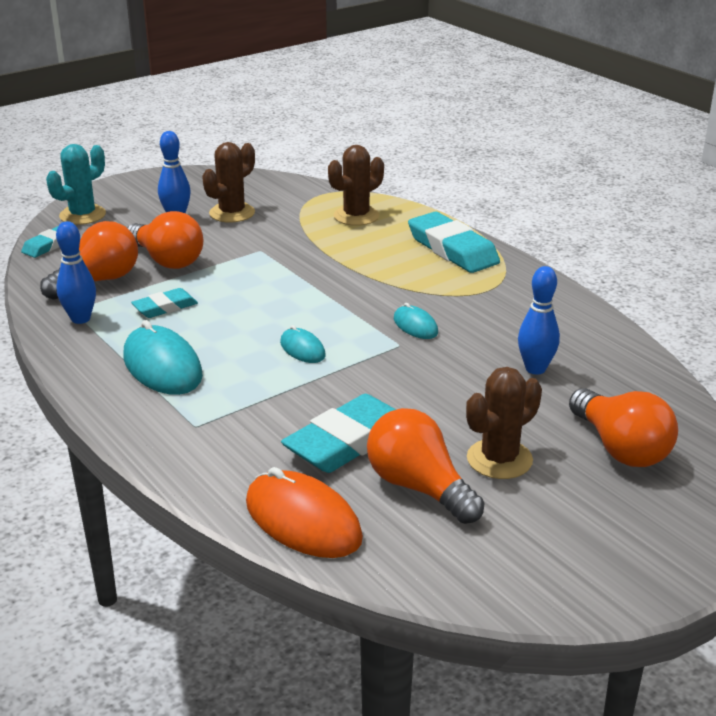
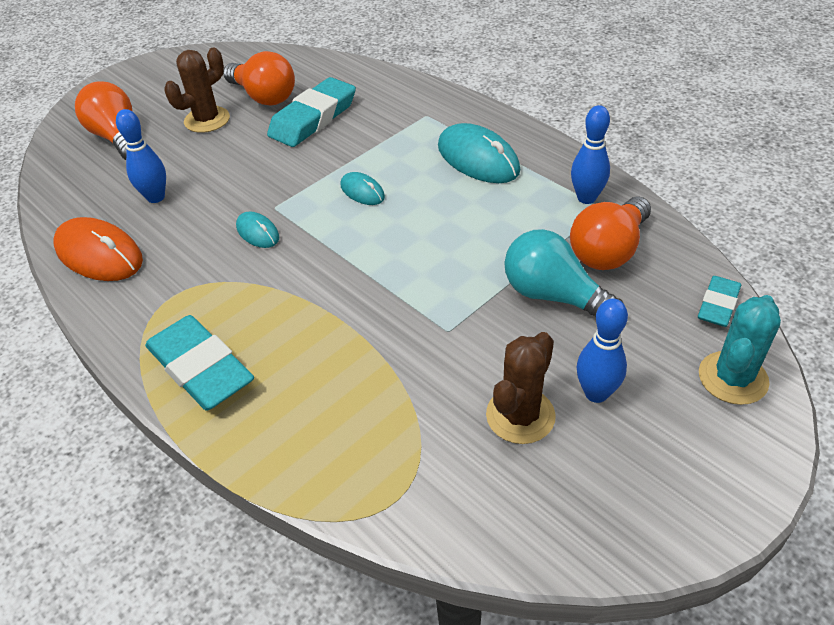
camera: 175 degrees right, 15 degrees up
orange light bulb [128,211,203,269] -> turquoise light bulb [504,229,624,317]
turquoise eraser [131,288,198,318] -> none
orange mouse [246,467,363,558] -> orange mouse moved to [53,217,143,281]
brown cactus [328,145,384,226] -> none

